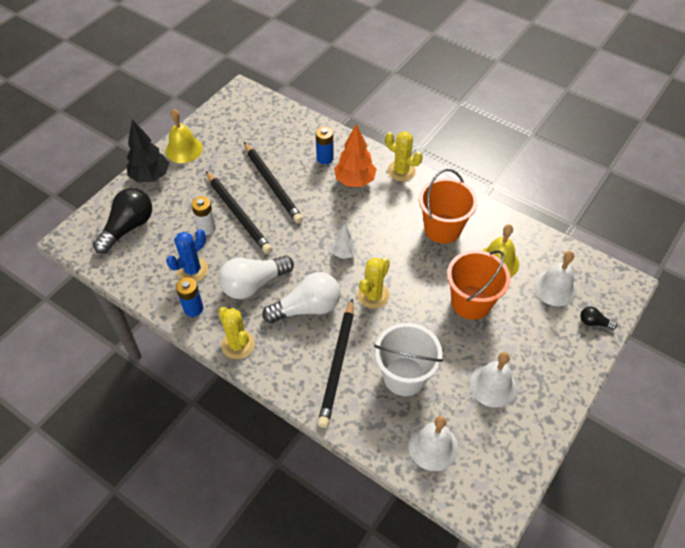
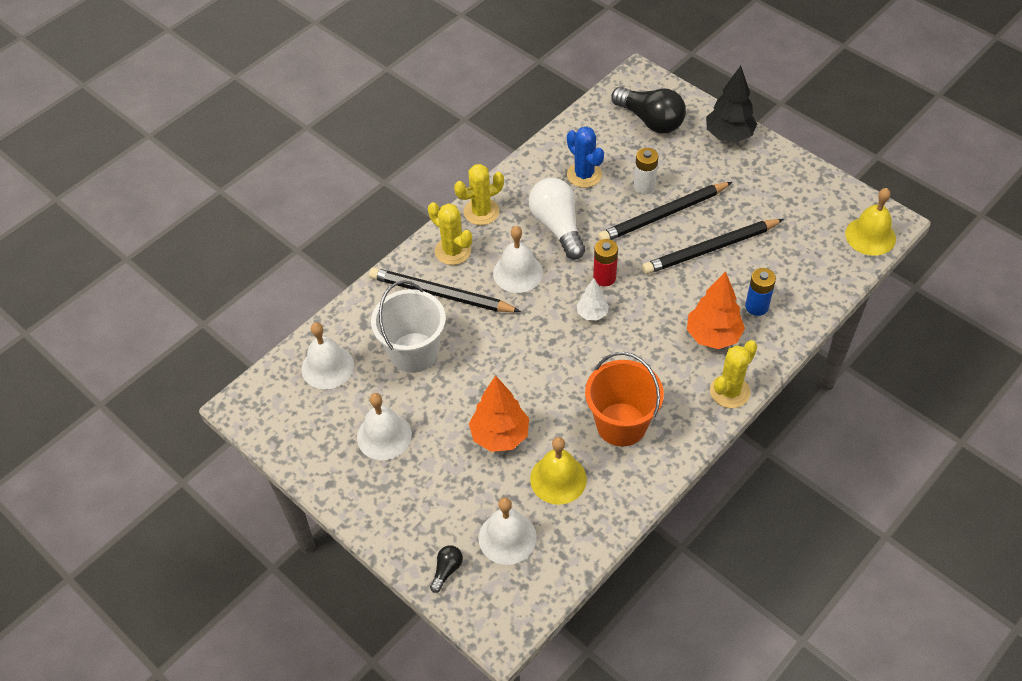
camera: 100 degrees right, 0 degrees up
yellow bell [165,109,203,163] -> yellow bell moved to [845,188,896,256]
blue battery [176,278,204,317] -> none
white light bulb [262,272,340,324] -> white bell [493,226,543,293]
yellow cactus [357,257,390,309] -> yellow cactus moved to [428,202,472,265]
orange bucket [447,250,511,320] -> orange tree [469,376,529,452]
none -> red battery [593,239,618,286]

